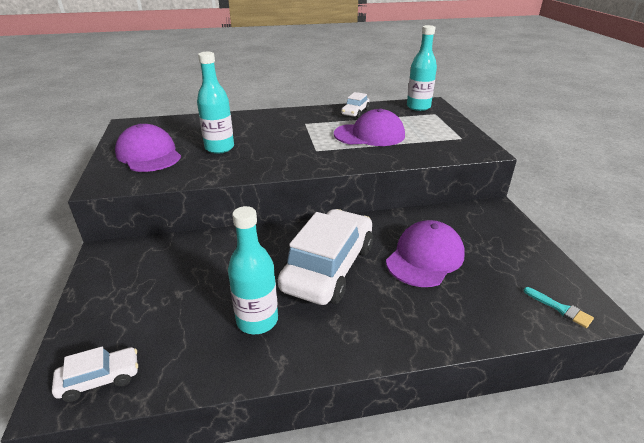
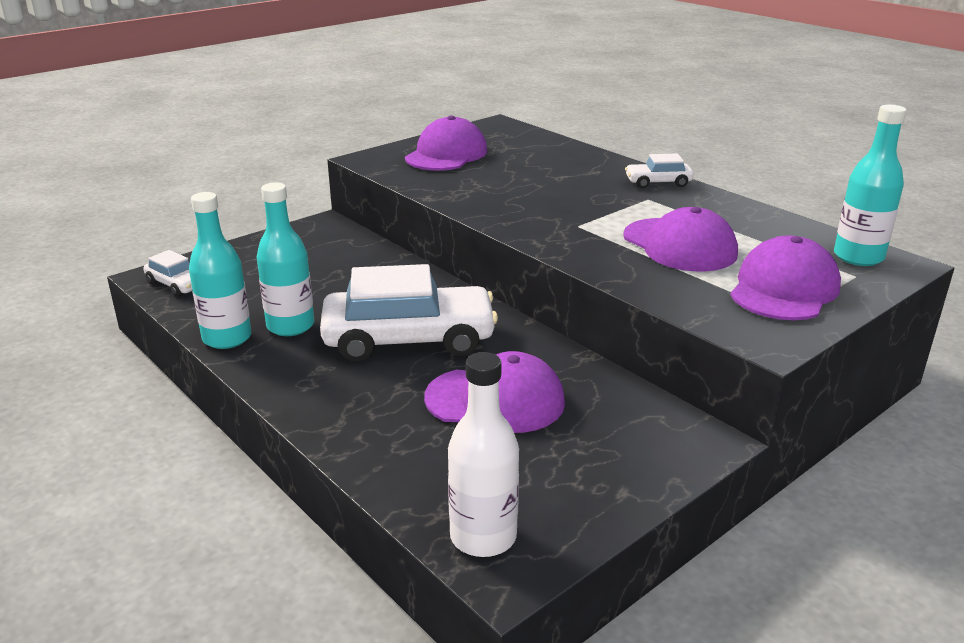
camera: 60 degrees right, 5 degrees down
turquoise bottle [197,52,234,154] -> turquoise bottle moved to [189,192,252,349]
white car [341,92,370,118] -> white car moved to [625,153,694,188]
turquoise brush [524,287,594,328] -> white bottle [448,352,519,557]
none -> purple cap [730,235,841,320]

